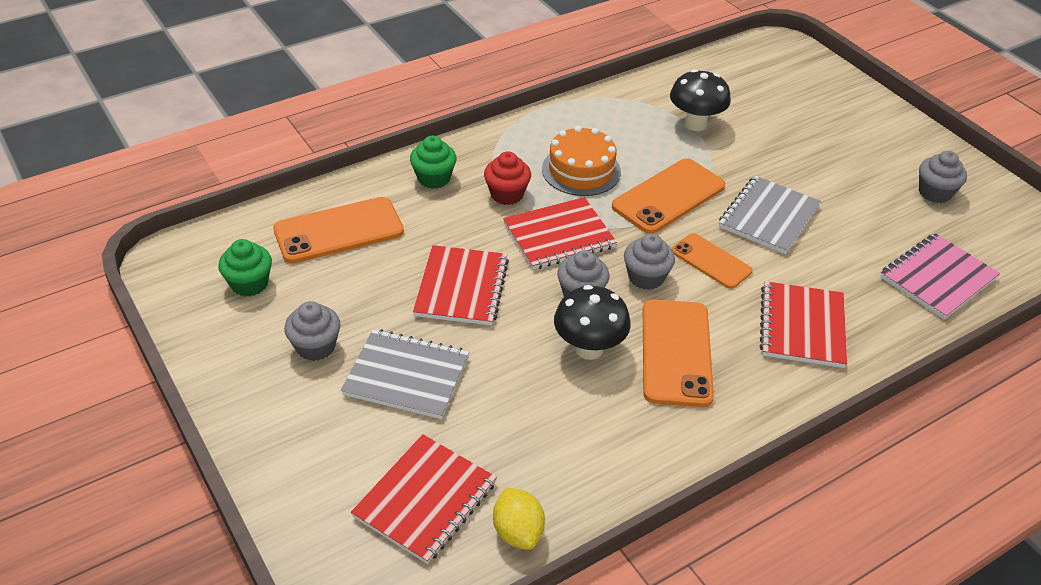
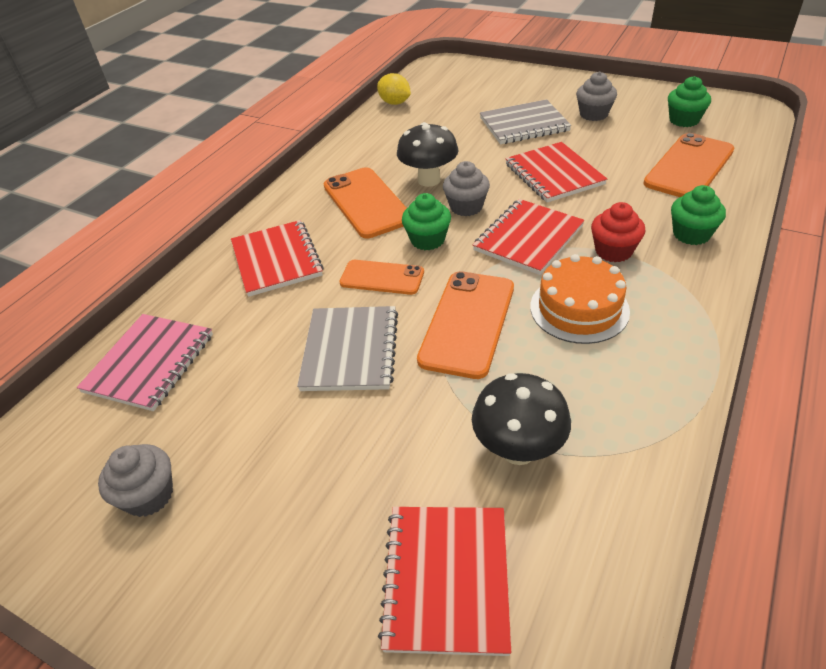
camera: 155 degrees right, 0 degrees up
red notebook [351,434,497,564] -> red notebook moved to [378,507,511,656]
grey cupcake [624,233,675,290] -> green cupcake [402,193,451,250]

